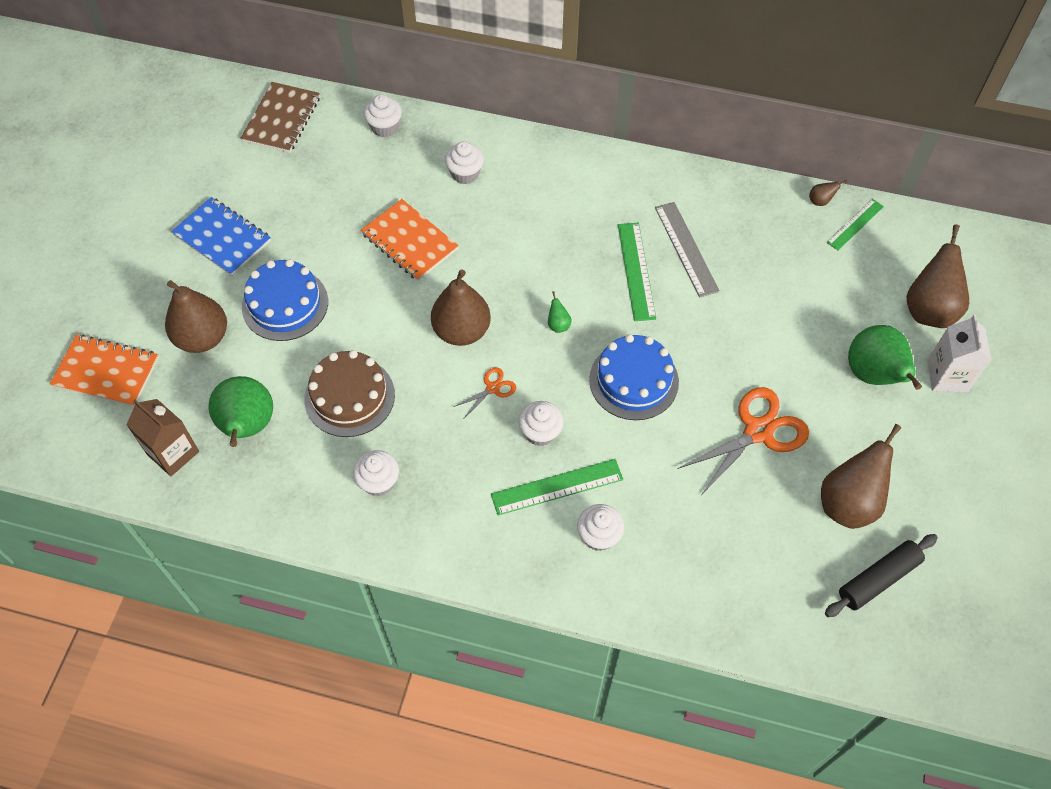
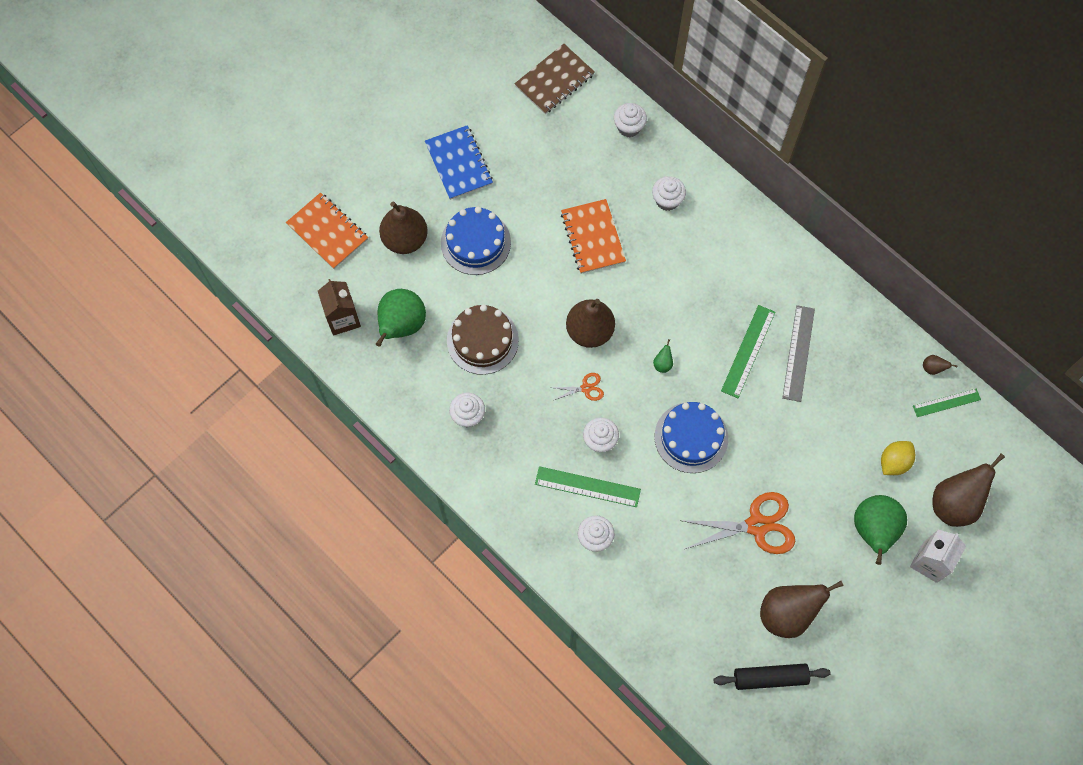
camera: 30 degrees right, 10 degrees up
none -> yellow lemon [881,441,915,475]

